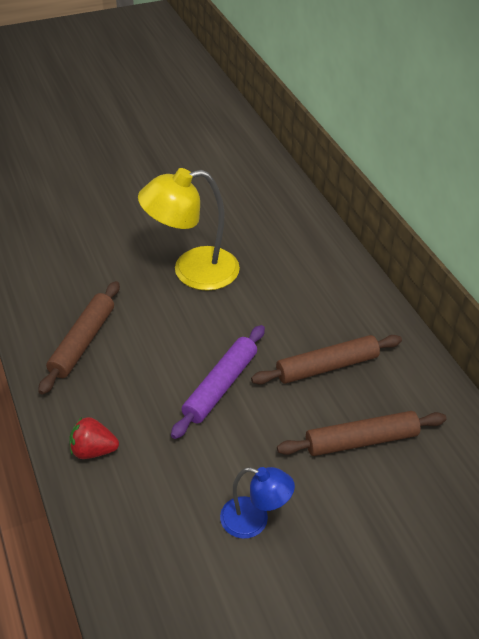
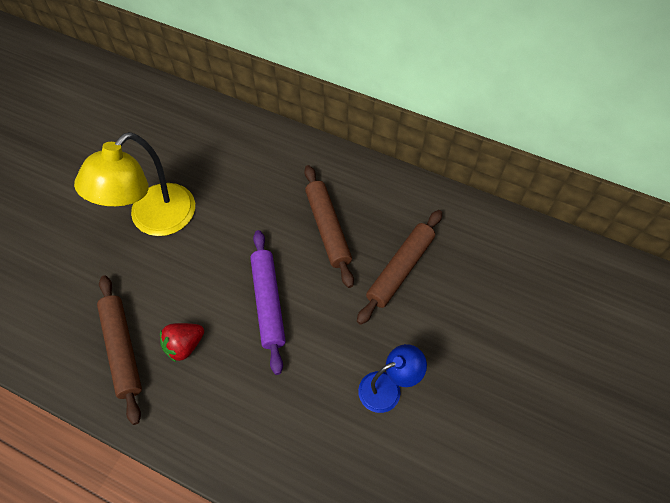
camera: 40 degrees left, 15 degrees up
red strawberry [70,417,119,459] -> red strawberry moved to [160,323,204,362]
brown rolling pin [251,335,402,385] -> brown rolling pin turned 45 degrees counterclockwise [304,165,354,288]

